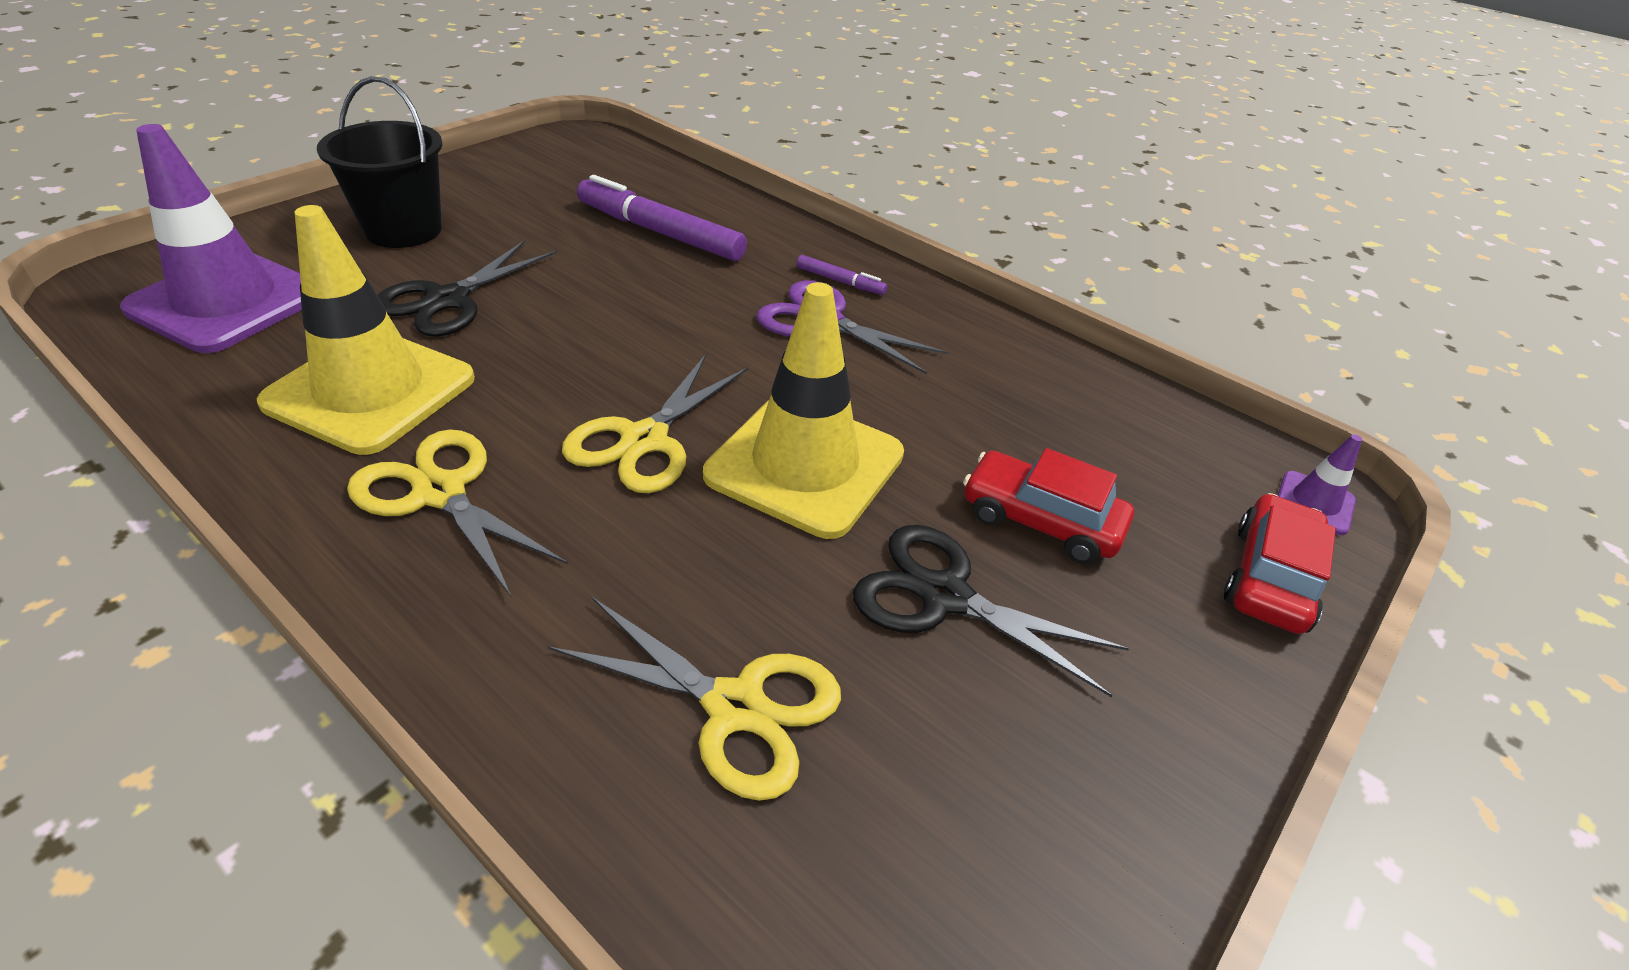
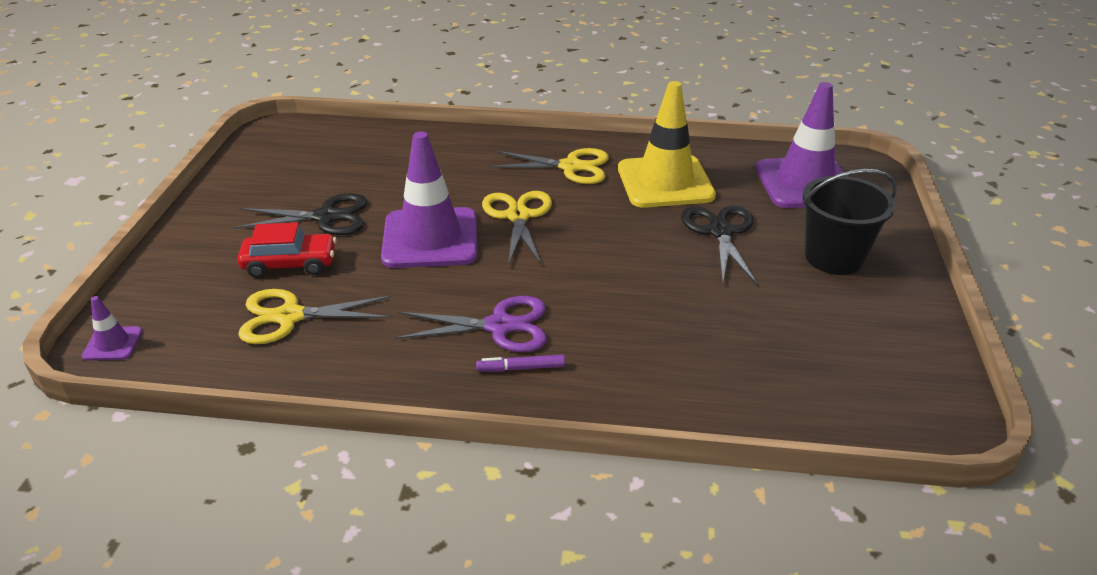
camera: 150 degrees right, 5 degrees down
yellow scissors [548,596,841,801] -> yellow scissors moved to [238,289,392,344]
purple marker [577,175,747,261] -> none
yellow traffic cone [703,282,904,539] -> purple traffic cone [381,131,477,268]
red car [1224,493,1336,634] -> none

